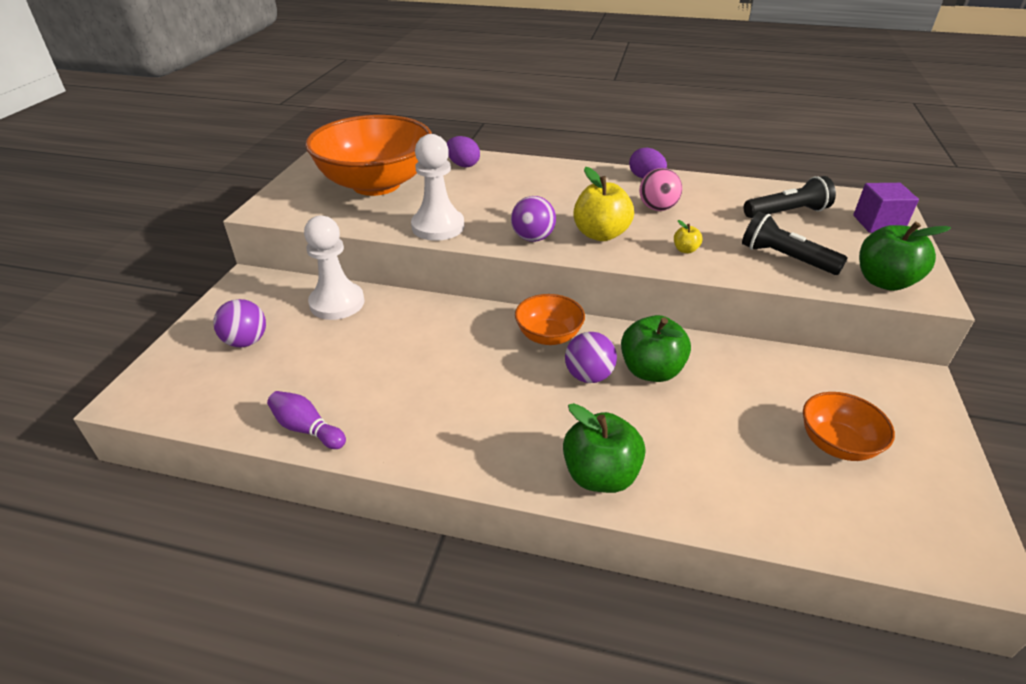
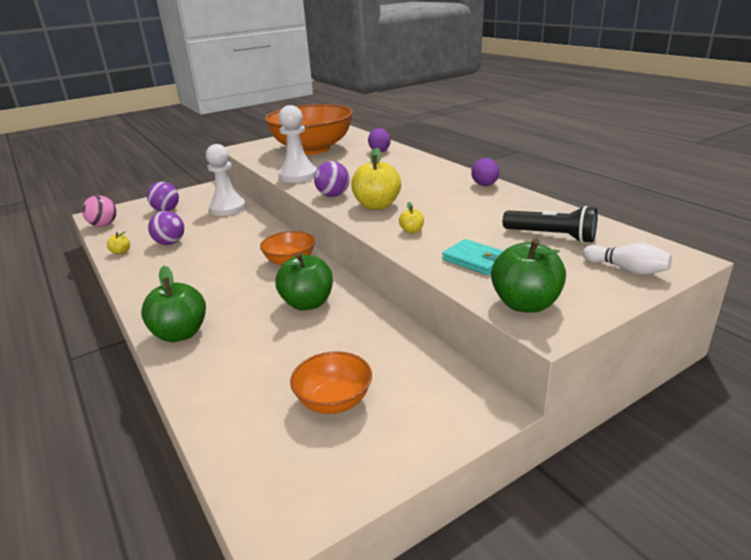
camera: 45 degrees right, 10 degrees down
purple bowling pin [267,391,346,449] -> yellow apple [107,232,130,254]
purple ball [565,332,617,383] -> purple ball moved to [148,211,184,245]
pink ball [639,168,682,211] -> pink ball moved to [82,195,117,227]
black flashlight [742,212,848,275] -> turquoise wallet [442,239,503,275]
purple cube [853,183,919,233] -> white bowling pin [583,243,672,275]

